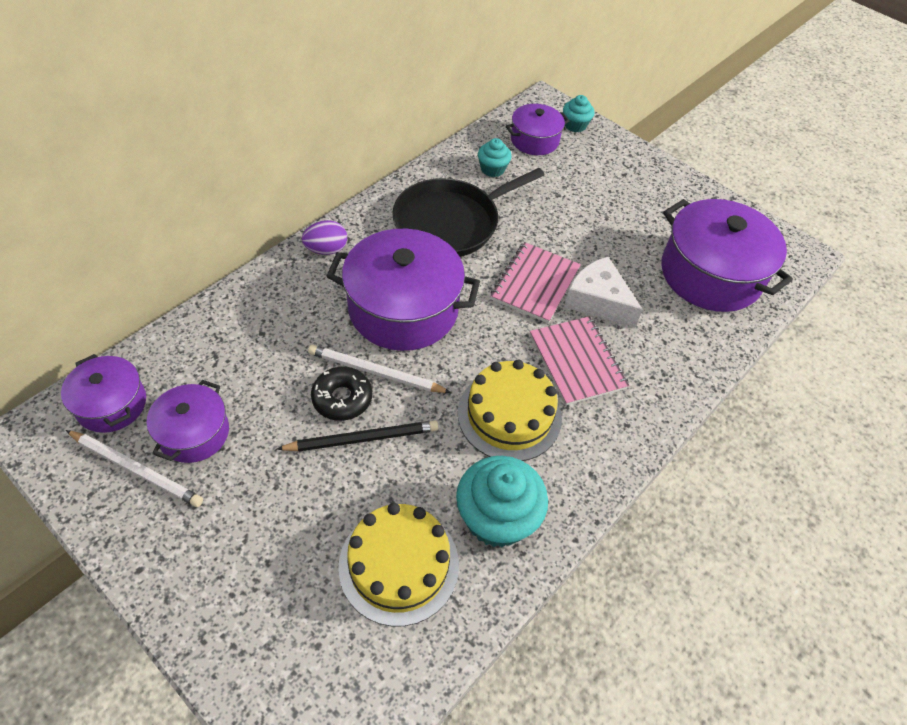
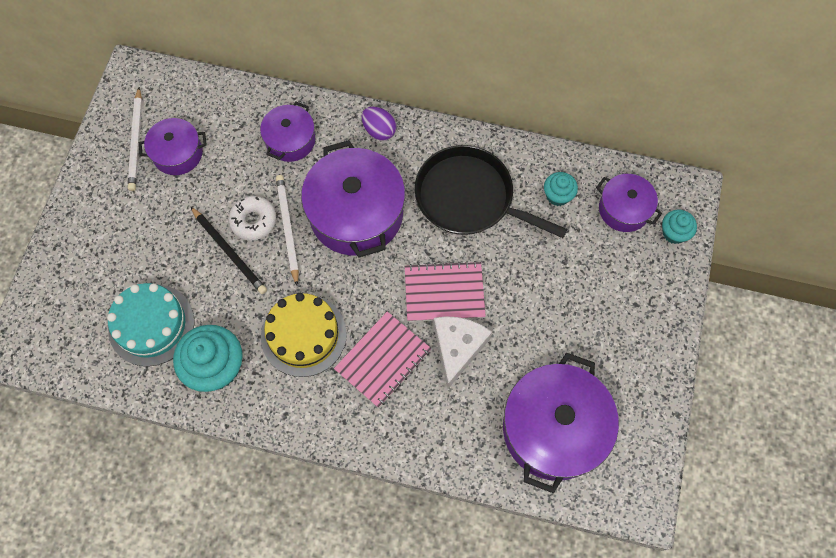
camera: 65 degrees right, 15 degrees up
purple pot [61,354,146,433] -> purple pot moved to [260,102,315,162]
black donut [311,367,372,421] -> white donut [228,196,276,240]
yellow cake [338,503,459,626] -> turquoise cake [107,283,195,367]

